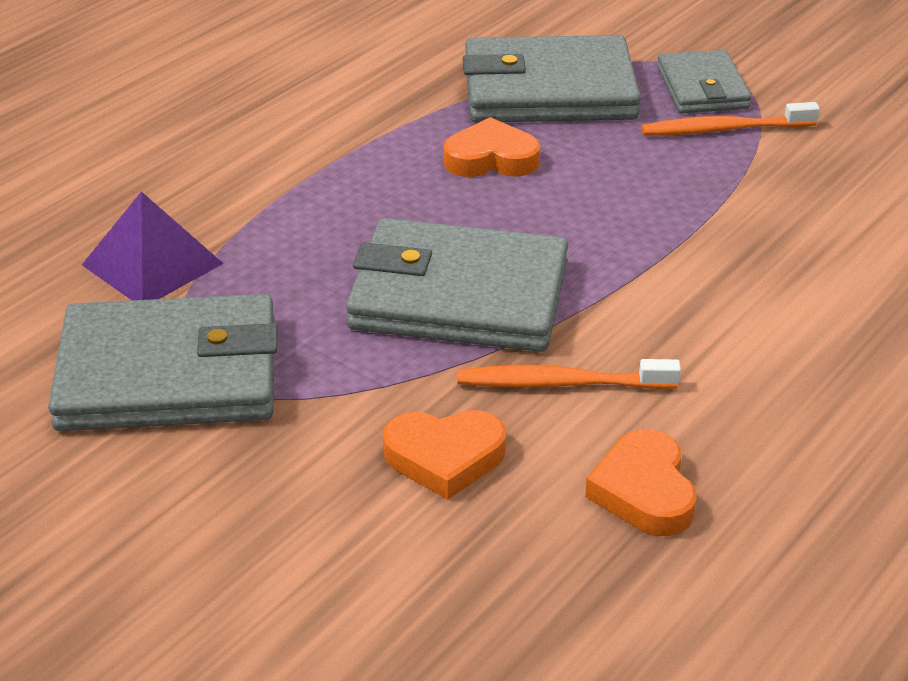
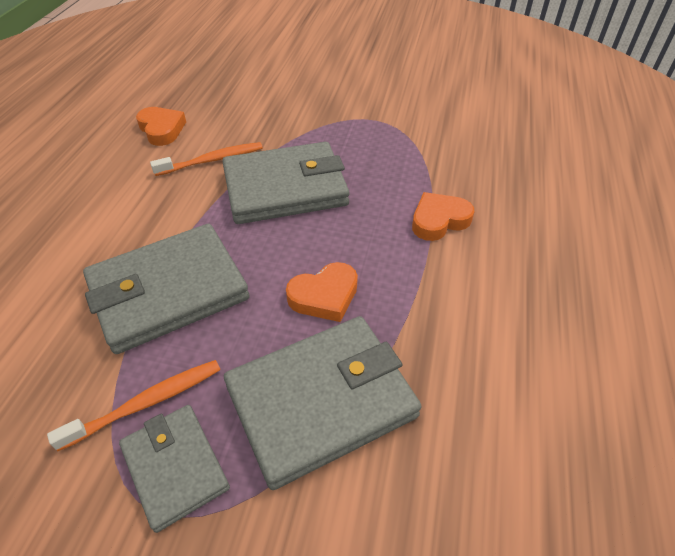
camera: 155 degrees right, 10 degrees up
grey wallet [48,294,278,431] -> grey wallet moved to [83,224,249,354]
purple pyramid [82,191,224,300] -> none
orange heart [383,410,506,500] -> orange heart moved to [412,192,475,241]

